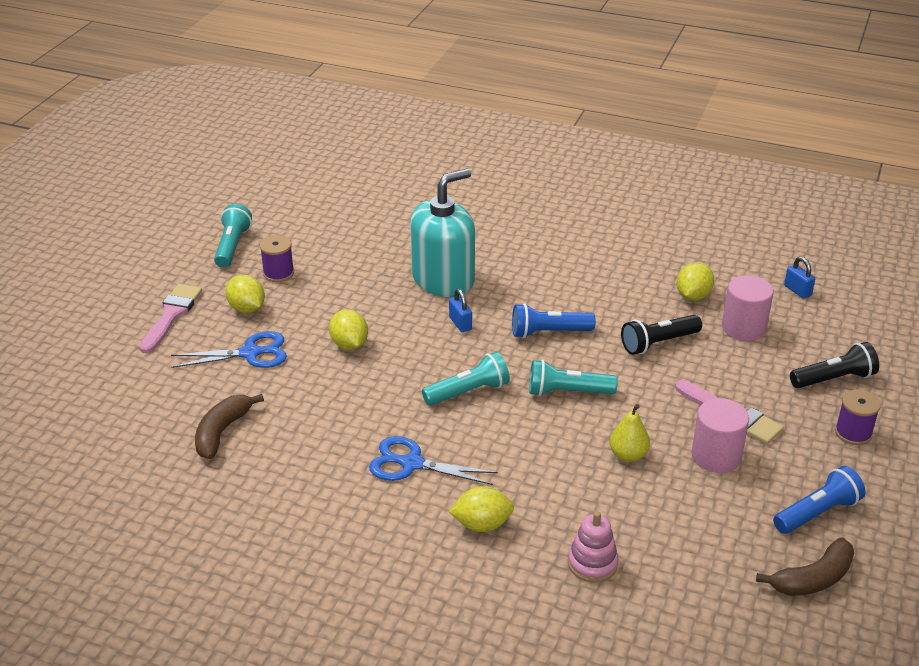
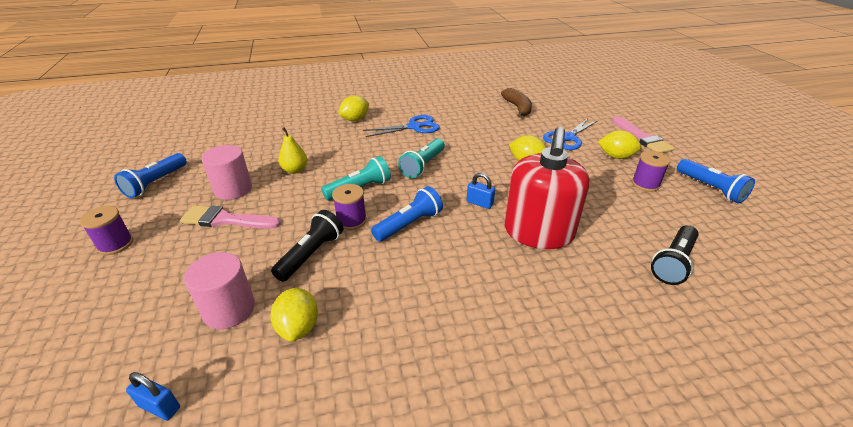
camera: 145 degrees right, 0 degrees up
turquoise flashlight [214,204,252,268] -> blue flashlight [677,159,755,204]
turquoise soap dispenser [410,168,475,297] -> red soap dispenser [504,127,590,249]
pink stacking toy [568,511,619,583] -> none
brown banana [756,537,854,596] -> none
black flashlight [790,342,879,388] -> black flashlight moved to [651,225,699,285]
none -> purple spool [332,184,367,230]

